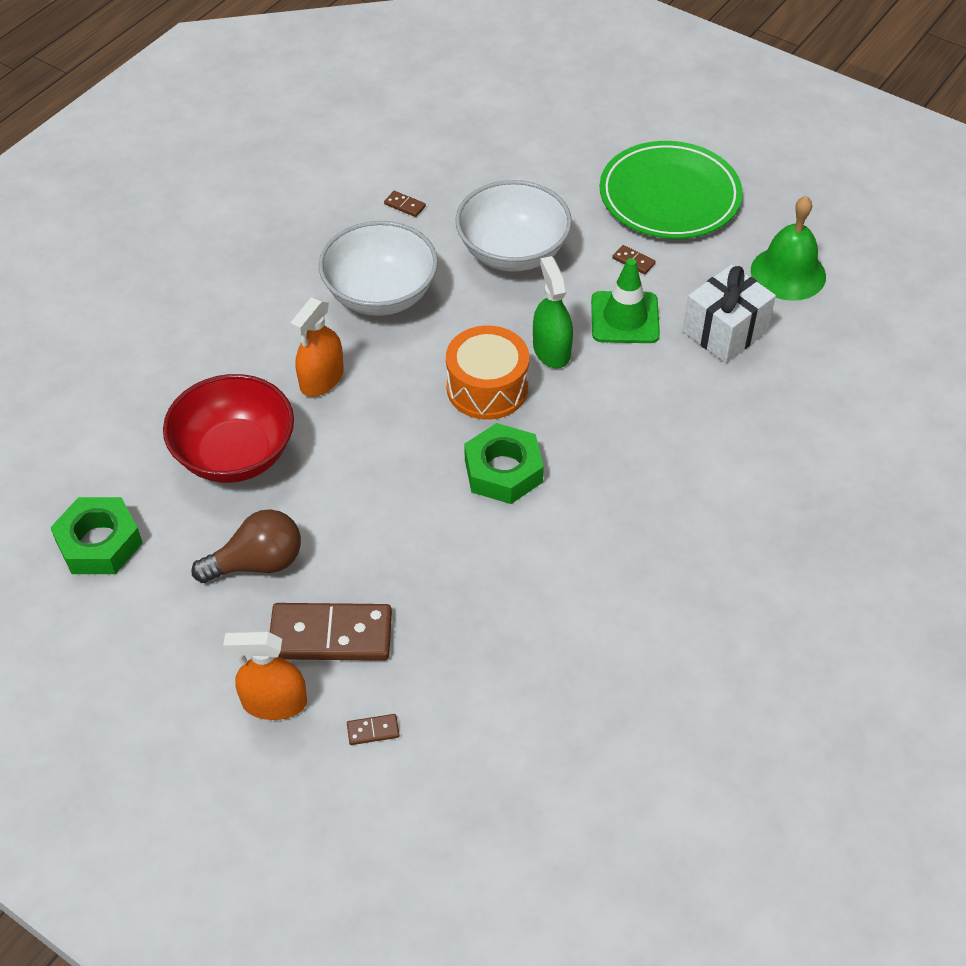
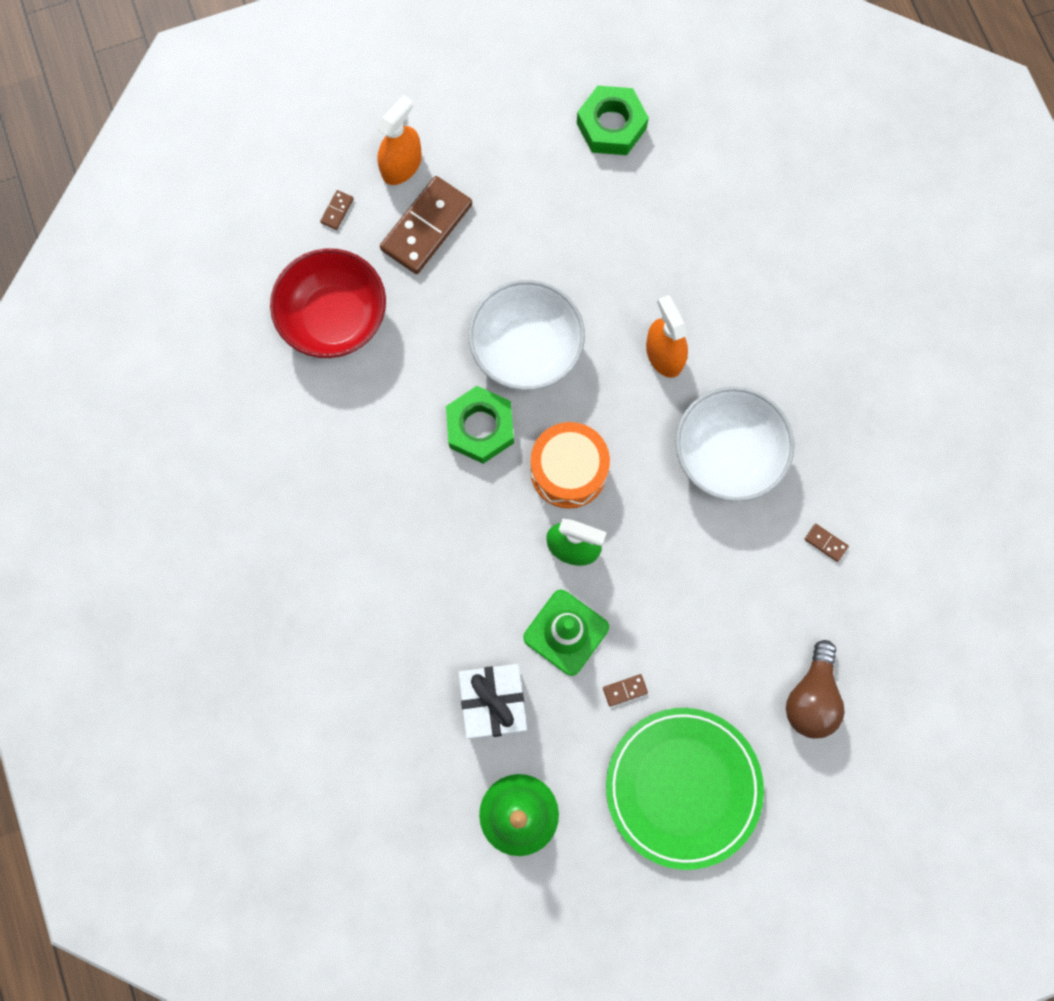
camera: 125 degrees right, 25 degrees up
red bowl [163,374,294,483] -> red bowl moved to [270,248,386,358]
brown light bulb [191,509,301,583] -> brown light bulb moved to [786,640,845,739]
brown domino [384,191,426,217] -> brown domino turned 60 degrees clockwise [805,524,849,562]
white bowl [455,180,572,271] -> white bowl moved to [468,280,585,391]

